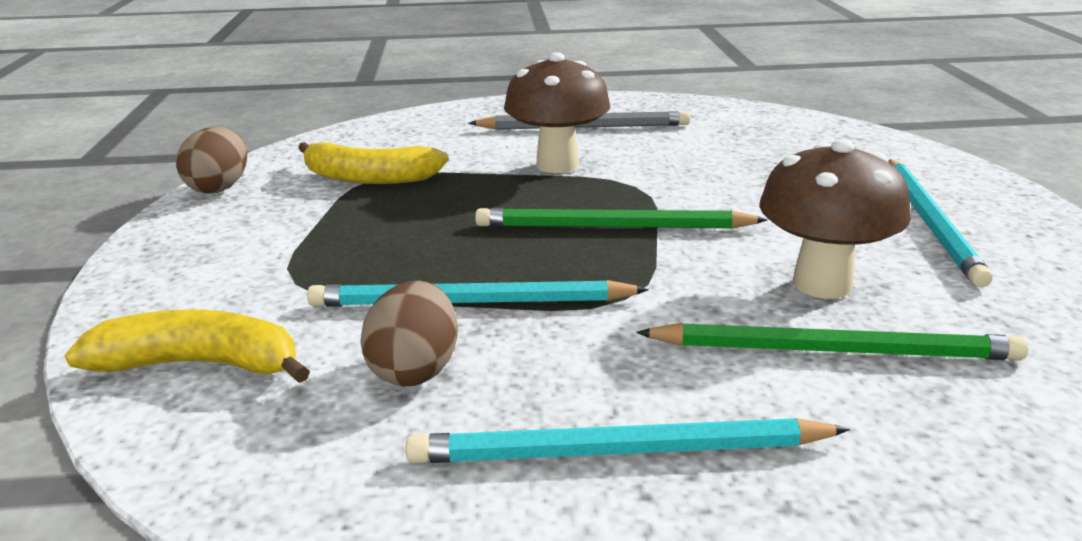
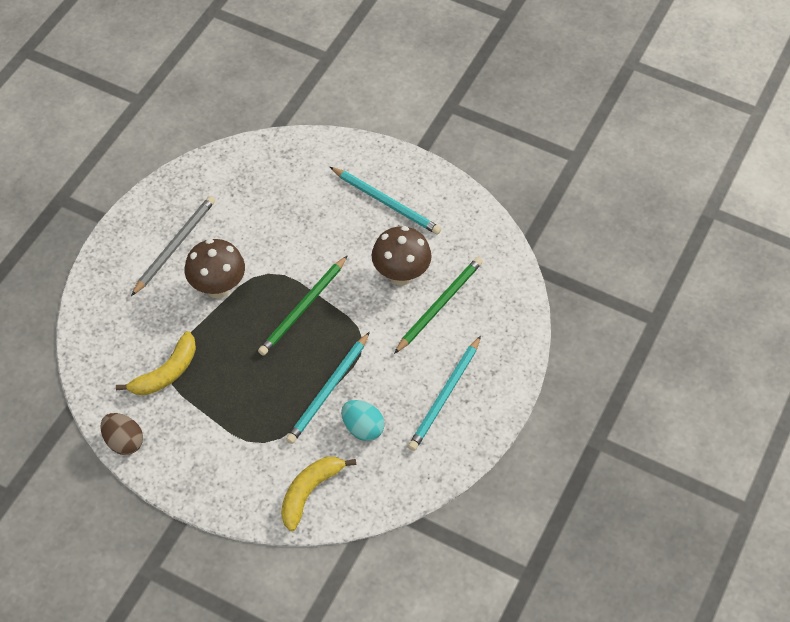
camera: 60 degrees left, 30 degrees up
brown egg [360,281,458,386] -> turquoise egg [341,400,385,441]

